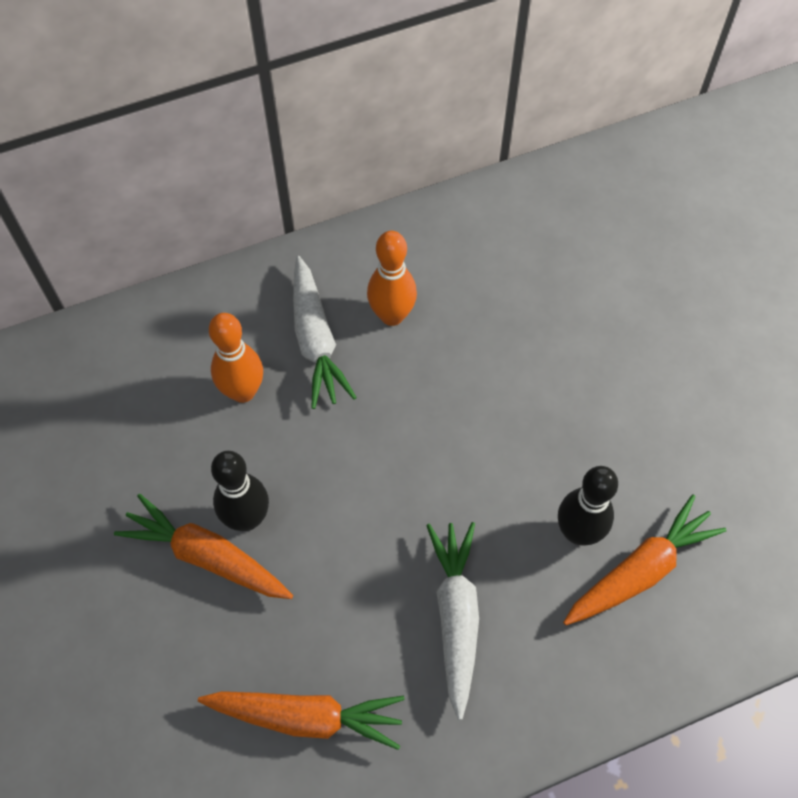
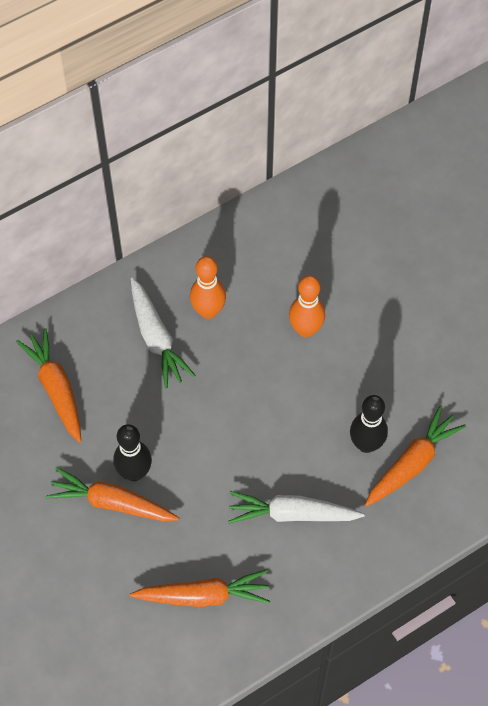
camera: 10 degrees left, 0 degrees up
orange bowling pin [209,313,263,403] -> orange bowling pin moved to [289,275,325,337]
white carrot [426,522,479,720] -> white carrot turned 75 degrees counterclockwise [228,491,365,524]
none -> orange carrot [16,328,81,442]

